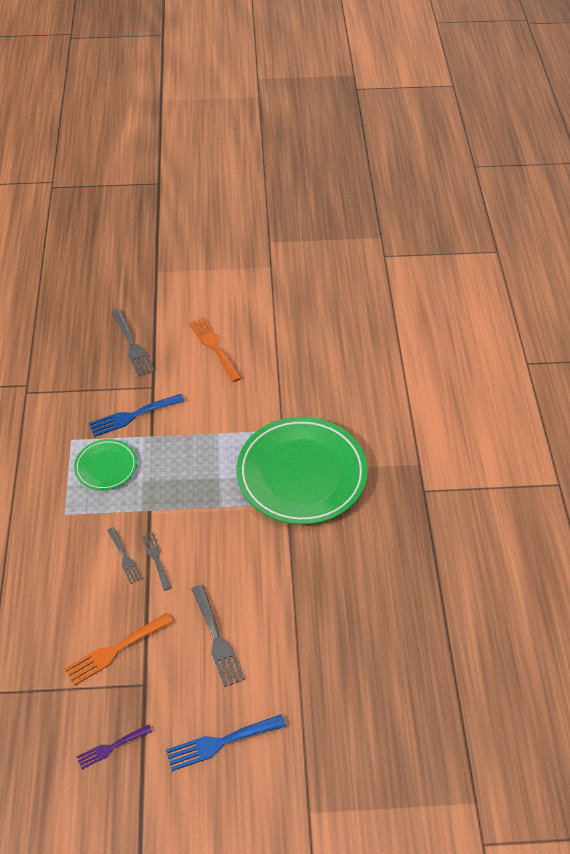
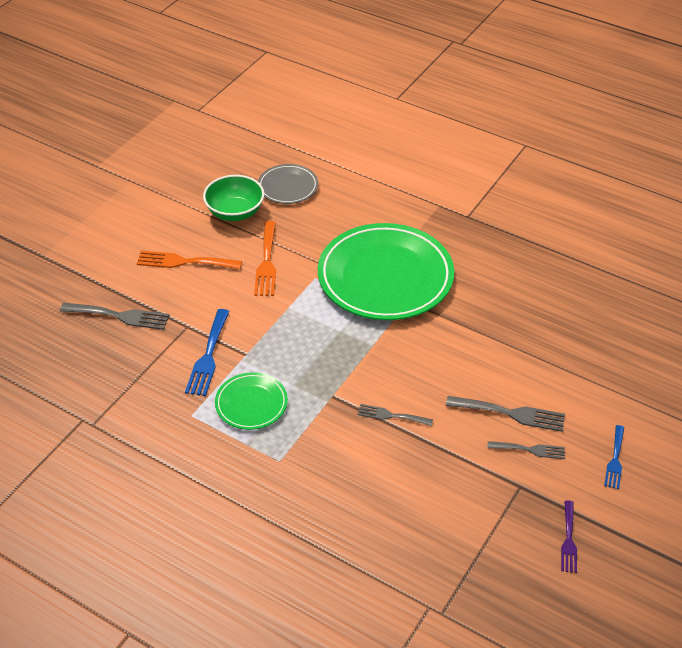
camera: 55 degrees left, 5 degrees down
orange fork [64,613,173,686] -> orange fork moved to [254,221,276,296]
grey fork [107,527,142,584] -> grey fork moved to [487,441,565,459]
blue fork [166,714,286,771] -> blue fork [604,425,624,489], size x0.64
none -> green bowl [203,175,264,221]
none -> grey plate [258,164,318,204]

